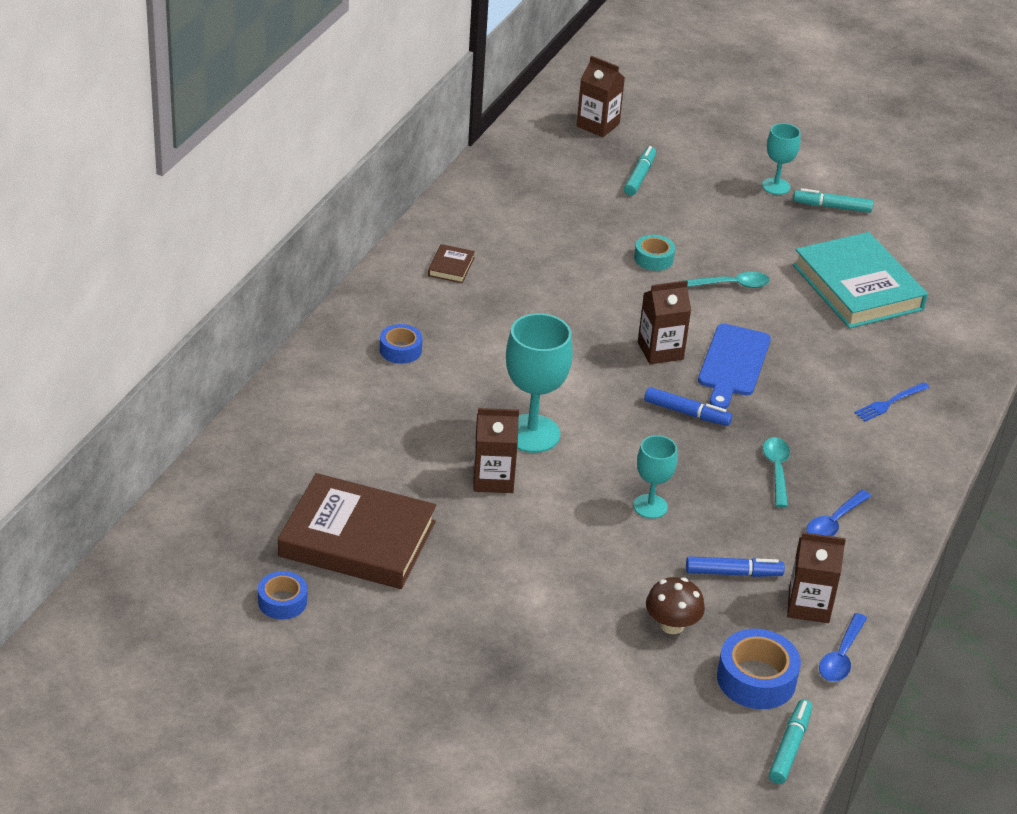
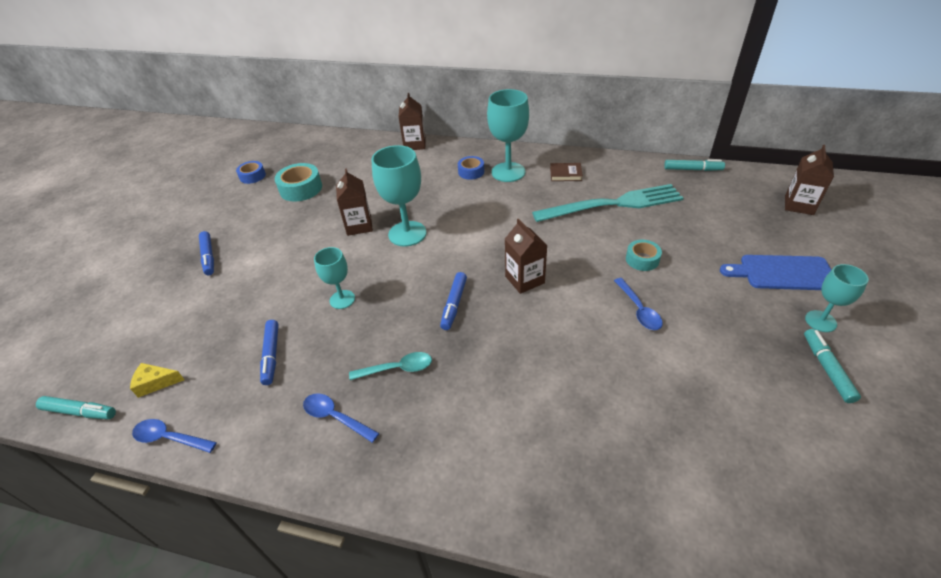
camera: 85 degrees right, 5 degrees up
brown book [278,473,436,589] -> turquoise tape [275,163,322,201]
turquoise marker [624,146,656,196] -> turquoise marker moved to [664,159,725,171]
brown mushroom [646,577,705,634] -> none
turquoise spoon [683,271,770,288] -> blue spoon [614,278,663,330]
blue cutting board [698,324,771,409] -> blue cutting board moved to [720,255,831,290]
blue tape [717,629,801,709] -> yellow cheese [130,363,185,398]
brown carton [787,532,846,623] -> brown carton moved to [398,93,426,150]
turquoise book [793,232,928,328] -> none
blue fork [854,382,930,422] -> none
none -> blue marker [199,231,214,275]
none -> turquoise goblet [487,89,529,182]
none -> turquoise fork [532,184,684,222]

